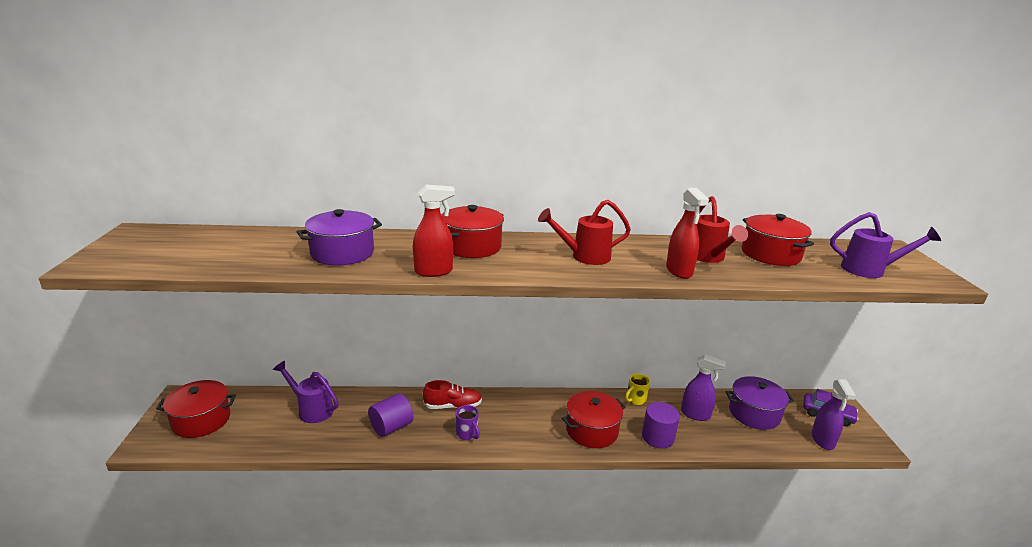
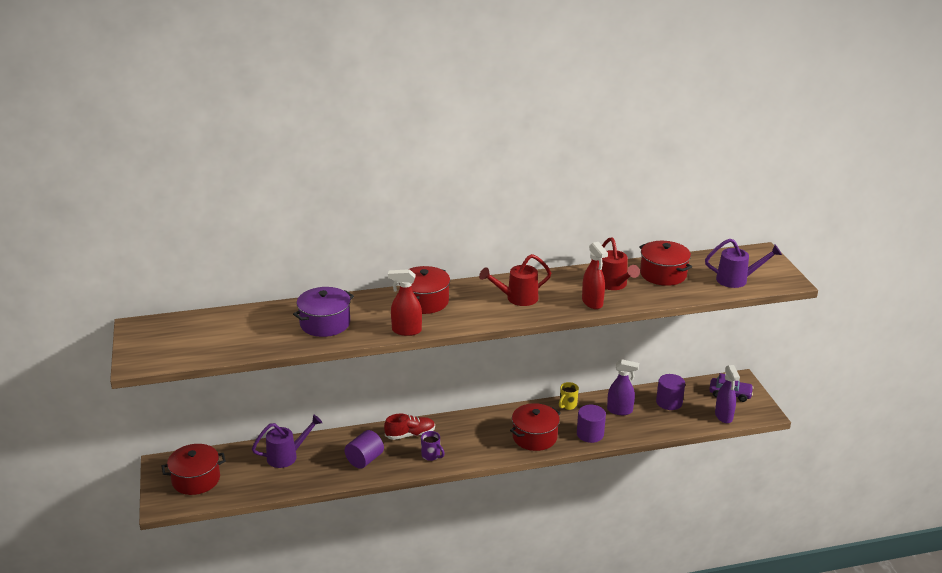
camera: 10 degrees left, 5 degrees up
purple watering can [273,361,339,423] -> purple watering can turned 135 degrees clockwise [252,414,322,468]
red spray bottle [413,185,455,277] -> red spray bottle turned 150 degrees counterclockwise [388,269,422,336]
purple pot [725,376,794,430] -> purple cylinder [656,374,685,410]

